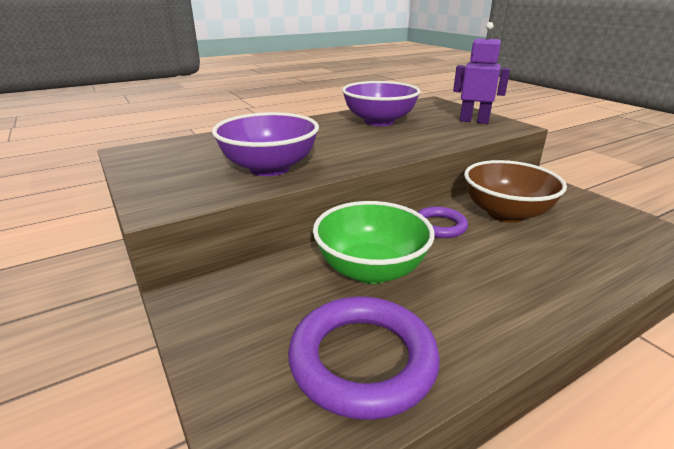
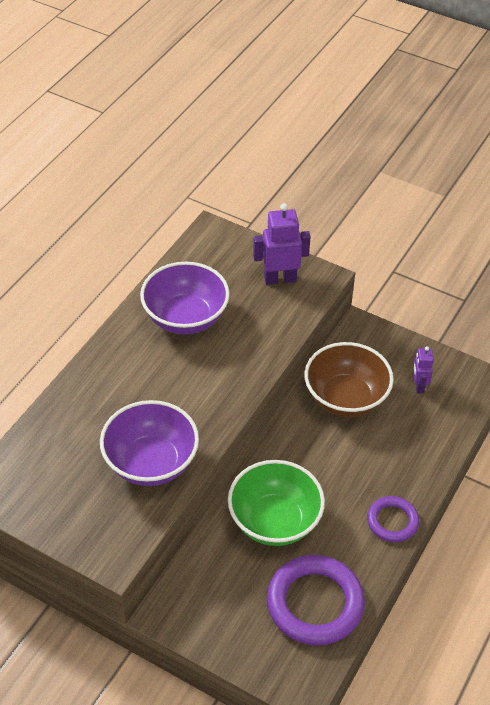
camera: 30 degrees left, 20 degrees up
purple ring [418,207,468,238] -> purple ring moved to [367,496,419,542]
none -> purple robot [413,346,434,393]

